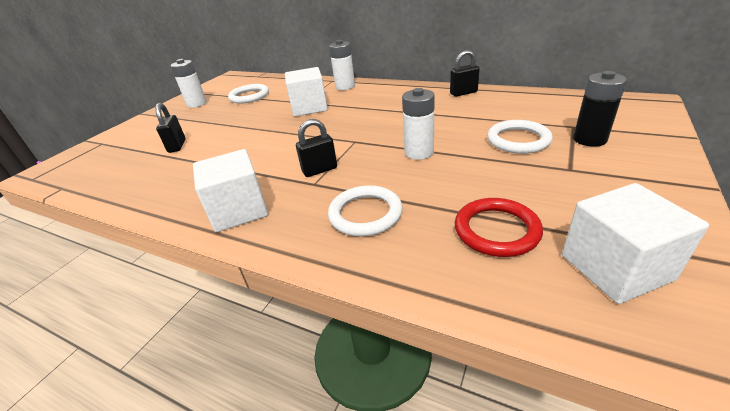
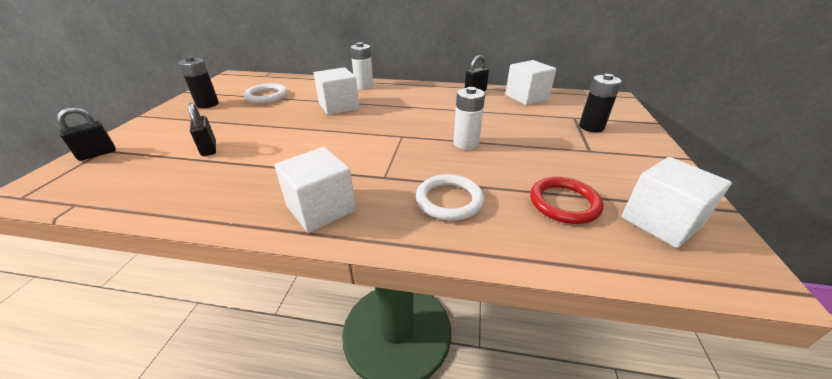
camera: 20 degrees left, 0 degrees up
white battery [170,59,207,108] -> black battery [178,56,219,108]
black padlock [296,119,337,177] -> black padlock moved to [57,107,116,161]
white ring [487,120,553,154] -> none
none -> white cube [505,60,556,105]

